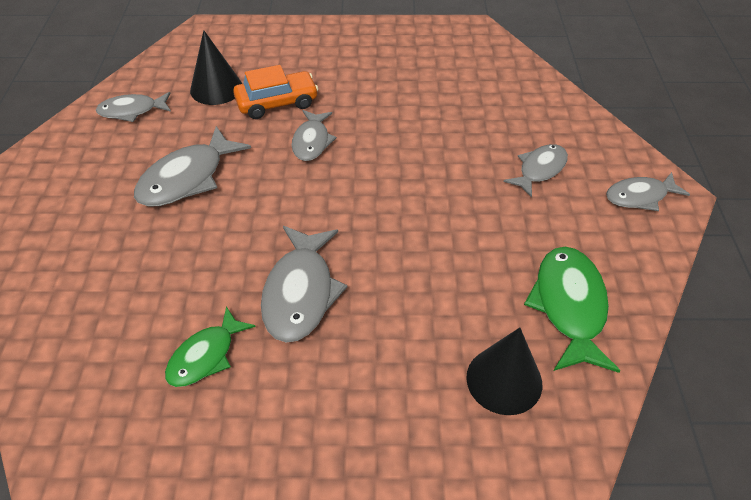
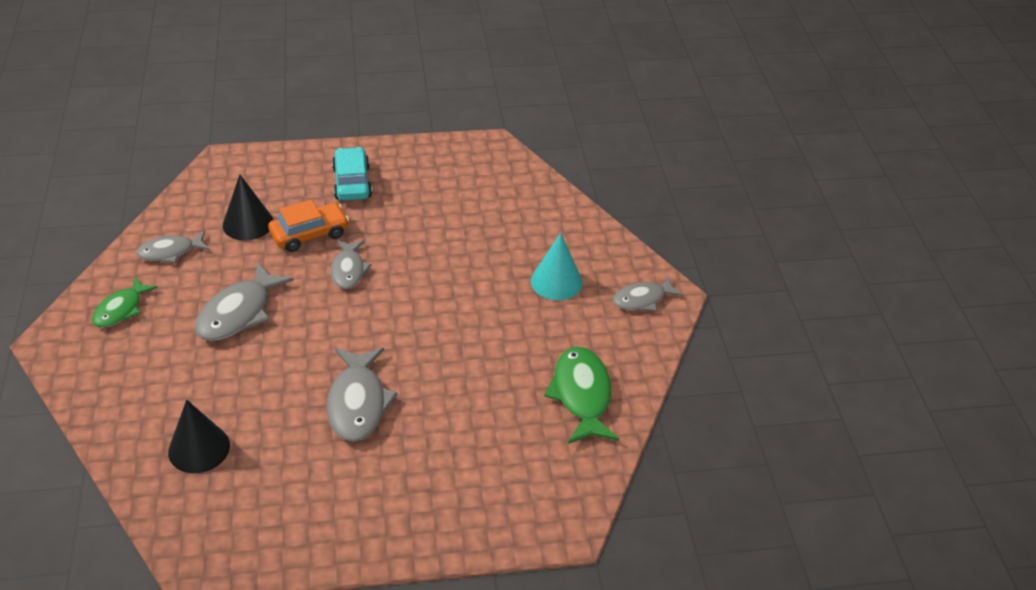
camera: 10 degrees left, 5 degrees down
green fish [165,306,256,387] -> green fish moved to [92,276,158,328]
black cone [466,327,542,415] -> black cone moved to [168,400,230,473]
grey fish [504,144,568,198] -> turquoise cone [531,233,583,300]
none -> turquoise car [332,147,372,201]

